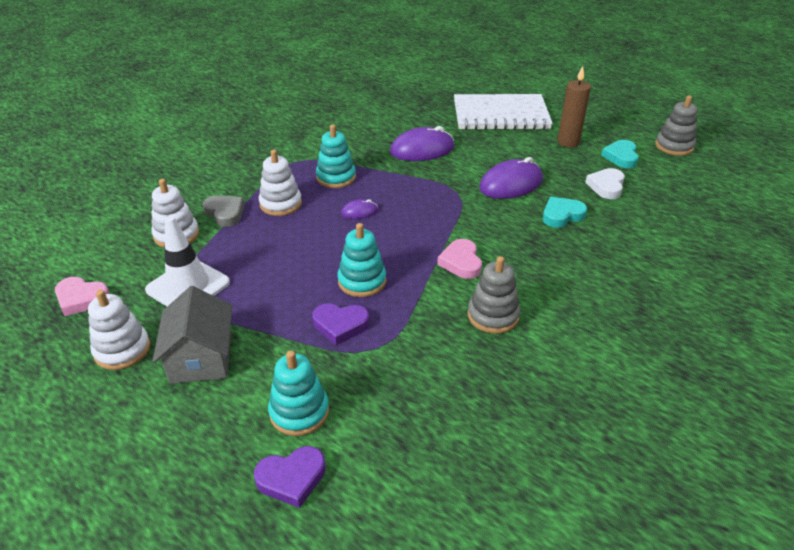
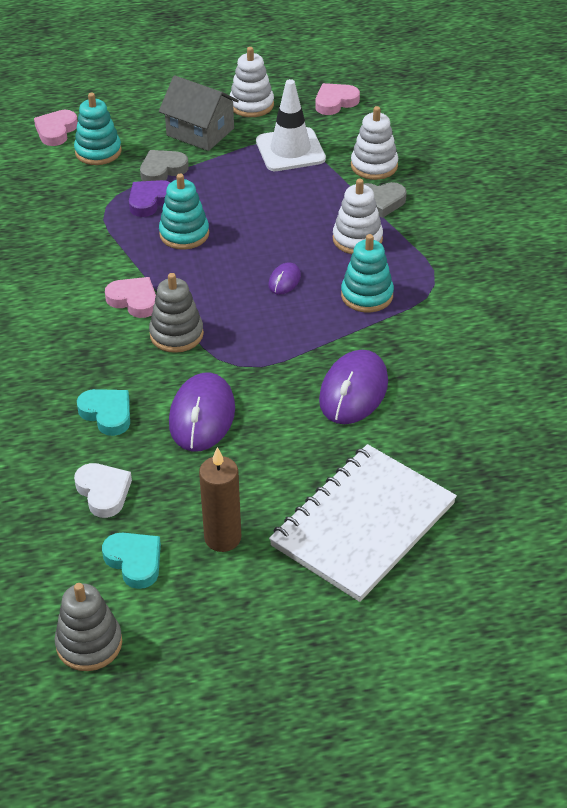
camera: 130 degrees right, 5 degrees up
purple heart [254,446,326,508] -> pink heart [34,110,78,146]
grey stacking toy [468,256,520,334] -> grey stacking toy moved to [149,273,204,353]
turquoise heart [543,197,587,228] -> turquoise heart turned 60 degrees counterclockwise [77,389,130,436]
none -> grey heart [140,150,189,181]

